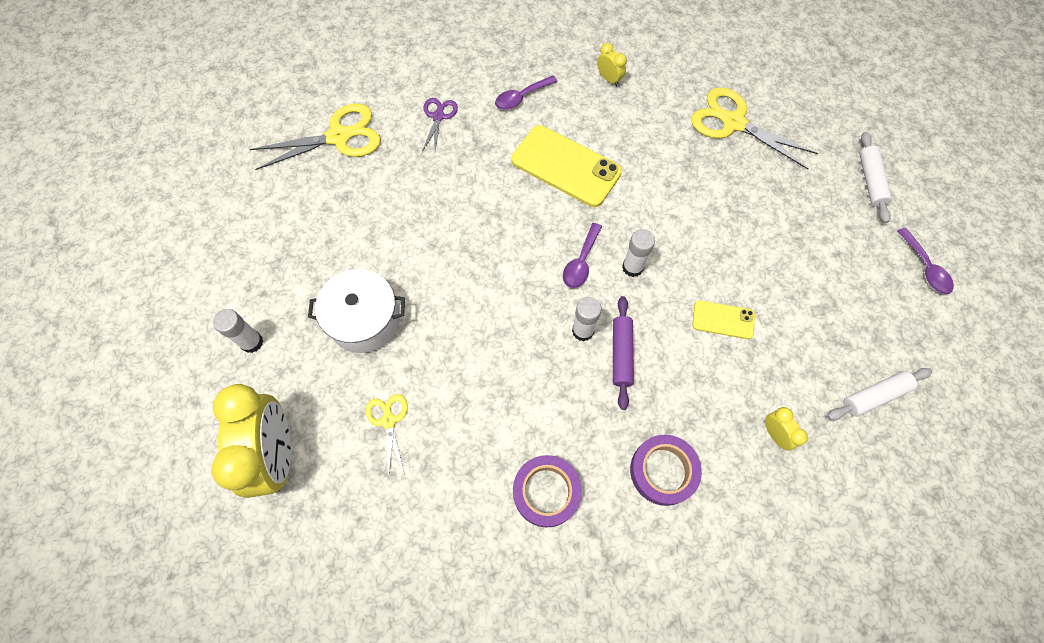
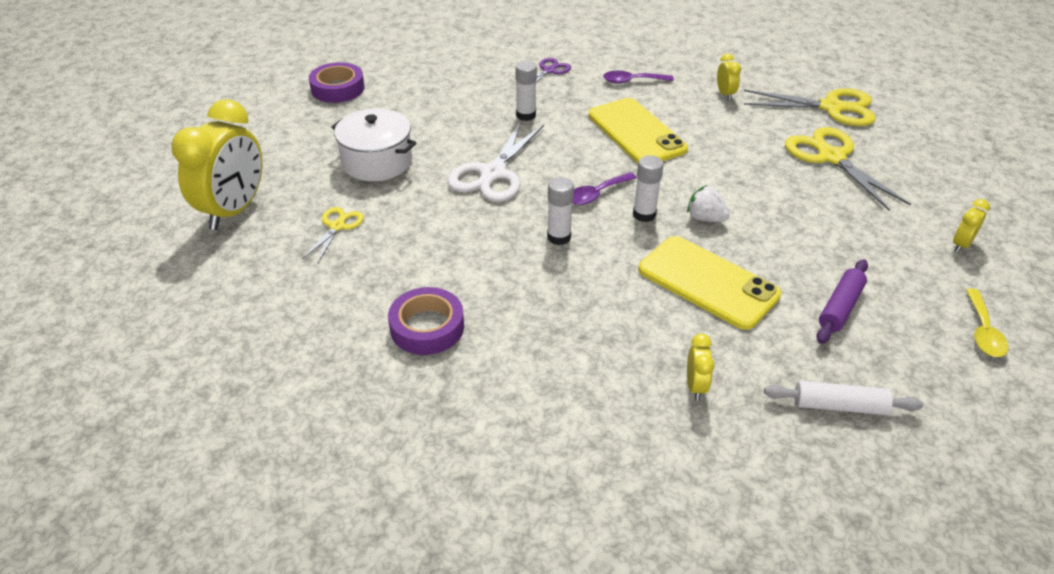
camera: 30 degrees right, 25 degrees down
white glue stick [213,309,263,353] -> white glue stick moved to [515,61,537,121]
yellow scissors [250,104,381,170] -> yellow scissors moved to [744,88,876,126]
purple rolling pin [613,296,634,410] -> purple rolling pin moved to [817,259,868,344]
purple tape [630,435,702,506] -> purple tape moved to [309,62,365,103]
yellow phone [692,300,755,339] -> yellow phone [638,236,781,330], size x1.91
white rolling pin [860,132,892,223] -> yellow clock [953,199,990,252]
purple spoon [897,227,954,294] -> yellow spoon [966,289,1009,357]
none -> white scissors [447,121,544,202]
none -> white strawberry [687,185,730,222]

